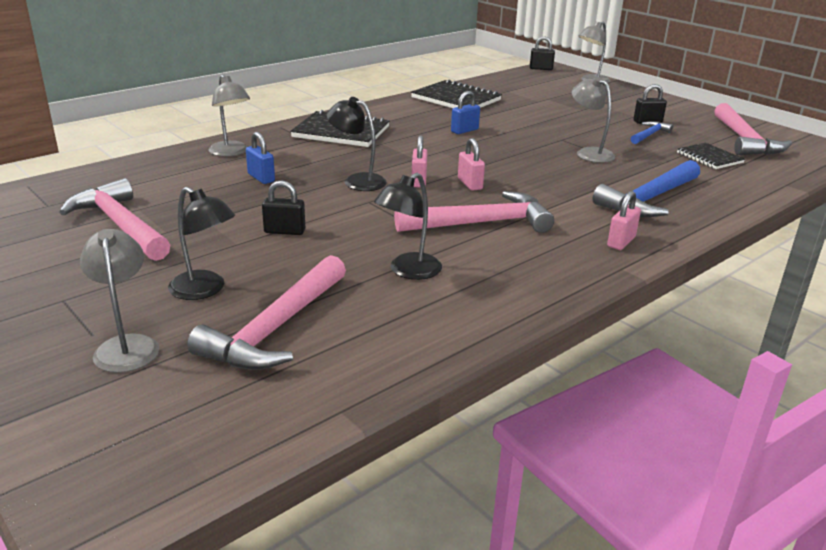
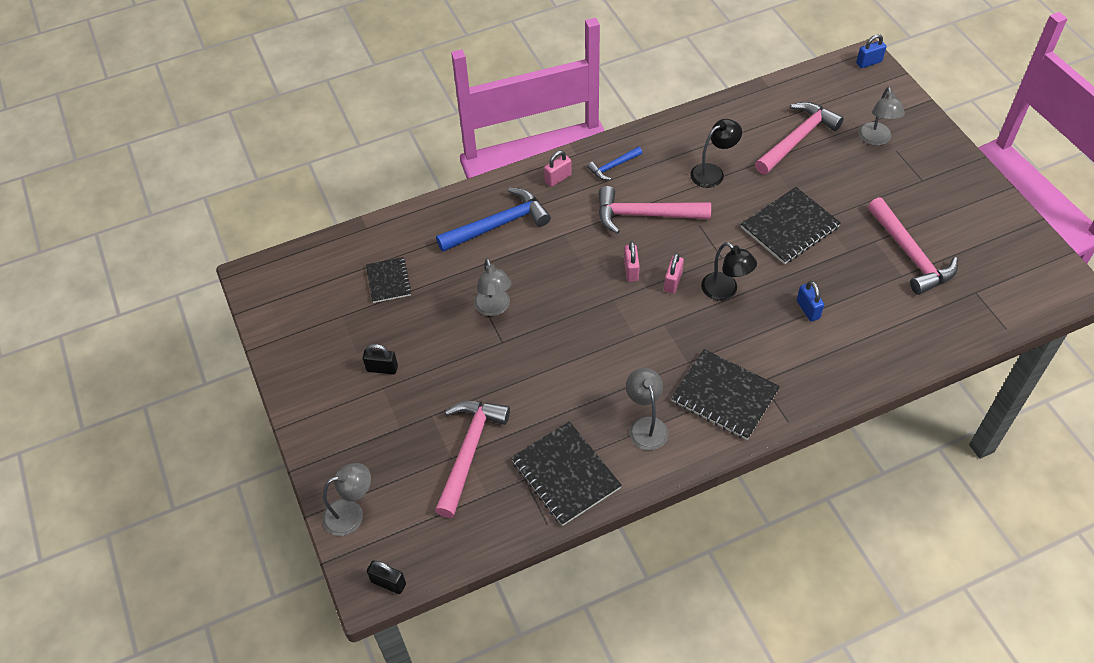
camera: 160 degrees left, 25 degrees up
black lamp [168,187,235,300] -> none
grey lamp [209,74,250,157] -> grey lamp moved to [626,368,669,450]
black padlock [262,180,305,235] -> black notebook [741,187,841,264]
blue padlock [451,91,480,134] -> blue padlock moved to [856,34,886,68]
blue hammer [631,121,673,144] -> blue hammer moved to [587,147,642,180]
pink hammer [714,103,792,155] -> pink hammer moved to [435,401,510,518]

